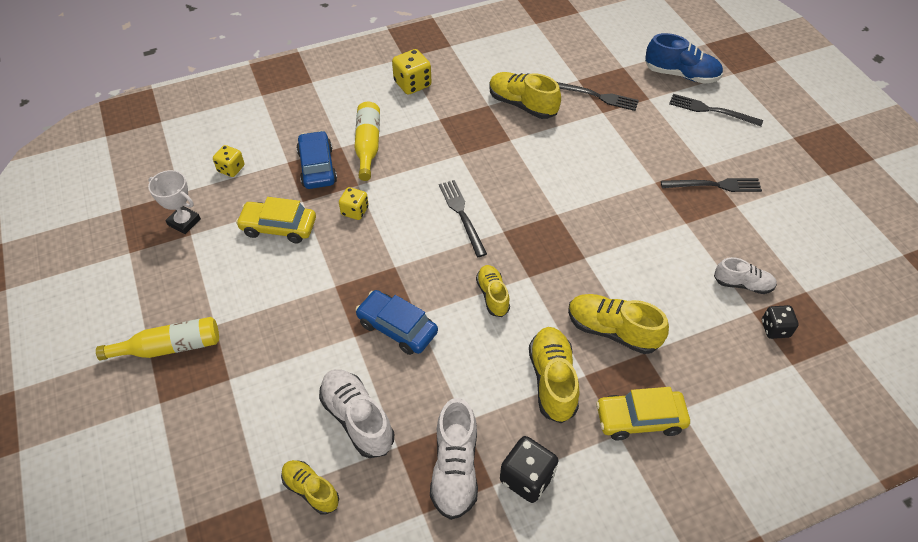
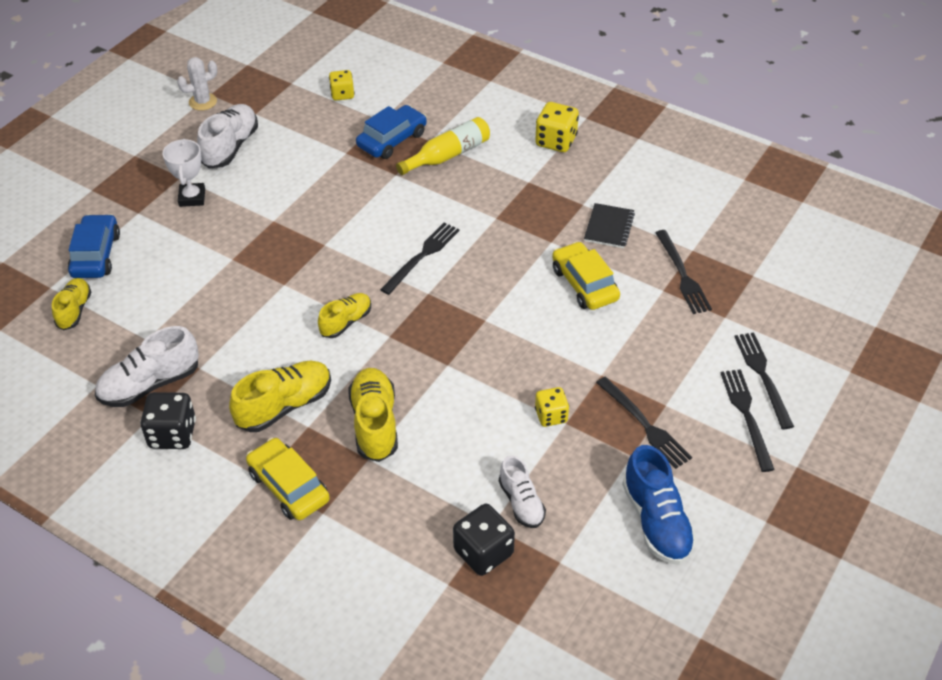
camera: 55 degrees right, 5 degrees down
yellow bottle [96,317,219,360] -> none
white trophy [148,170,201,234] -> white trophy moved to [162,139,205,207]
yellow car [236,197,316,243] -> yellow car moved to [552,241,620,310]
white shoe [319,369,394,458] -> white shoe moved to [197,104,258,168]
yellow dice [339,187,369,220] -> yellow dice moved to [535,387,569,427]
blue car [355,290,438,355] -> blue car moved to [68,214,120,278]
yellow shoe [489,72,561,119] -> black notebook [584,203,635,248]
blue shoe [645,33,723,84] -> blue shoe moved to [622,445,697,565]
black dice [762,305,799,339] -> black dice [453,504,515,576], size x1.52
none -> white cactus [177,57,217,111]
none -> black fork [720,369,775,472]

